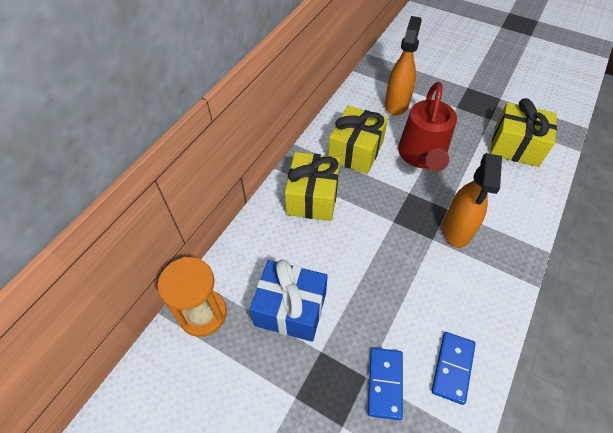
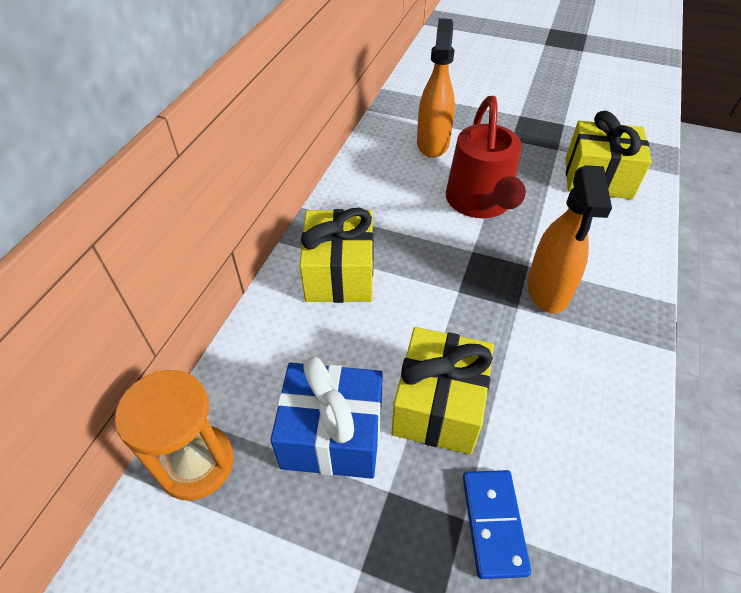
camera: 10 degrees left, 5 degrees down
yellow gift [328,106,388,174] -> yellow gift moved to [392,327,494,455]
blue domino [432,332,476,405] -> none

